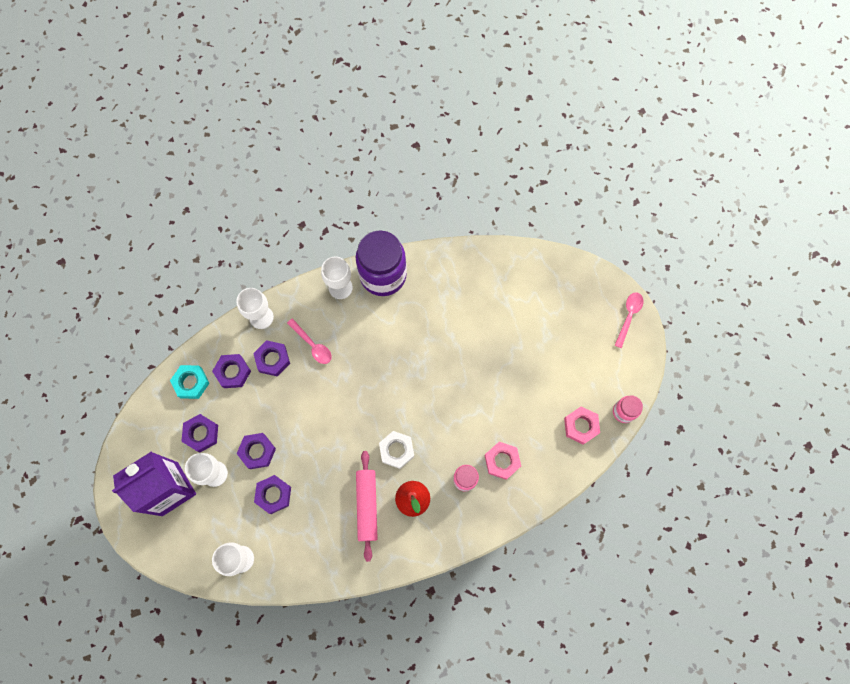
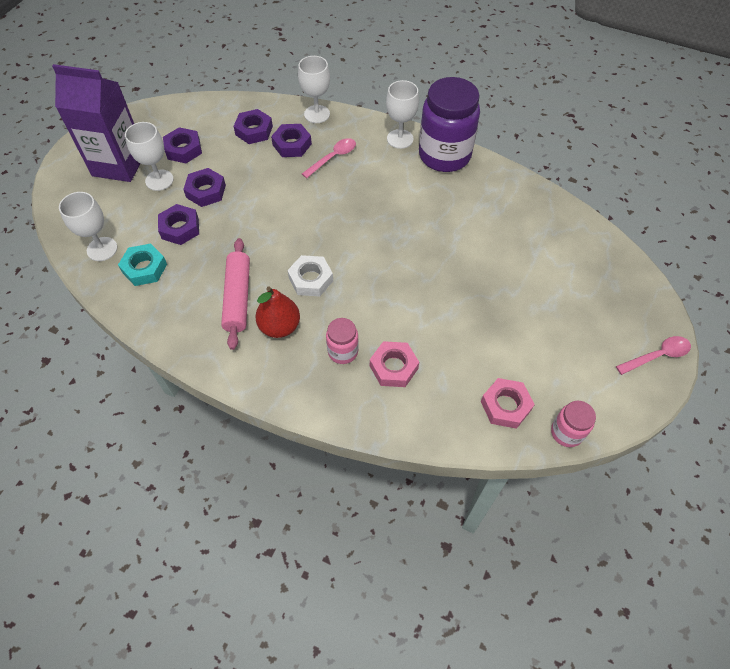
camera: 45 degrees right, 15 degrees down
turquoise nut [170,365,210,399] -> turquoise nut moved to [118,244,167,286]
pink spoon [287,318,332,364] -> pink spoon turned 135 degrees counterclockwise [302,138,356,178]
pink rolling pin [356,451,378,562] -> pink rolling pin turned 45 degrees counterclockwise [221,238,250,350]

